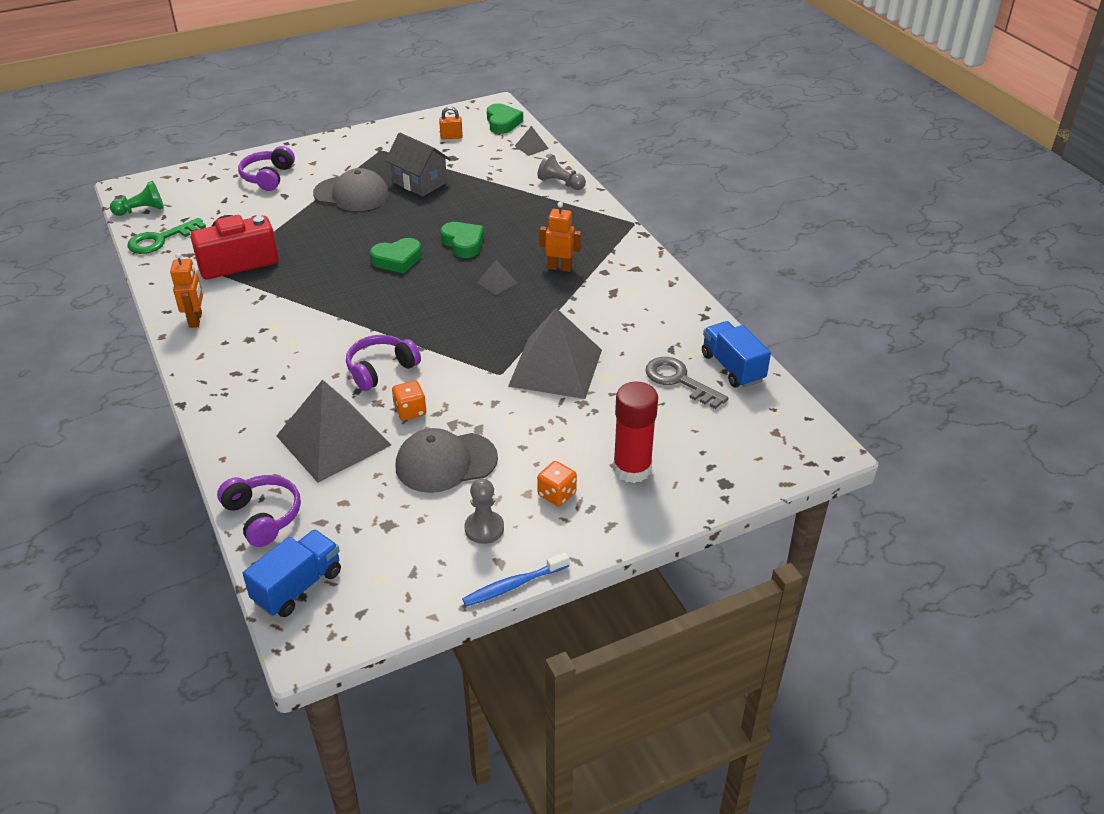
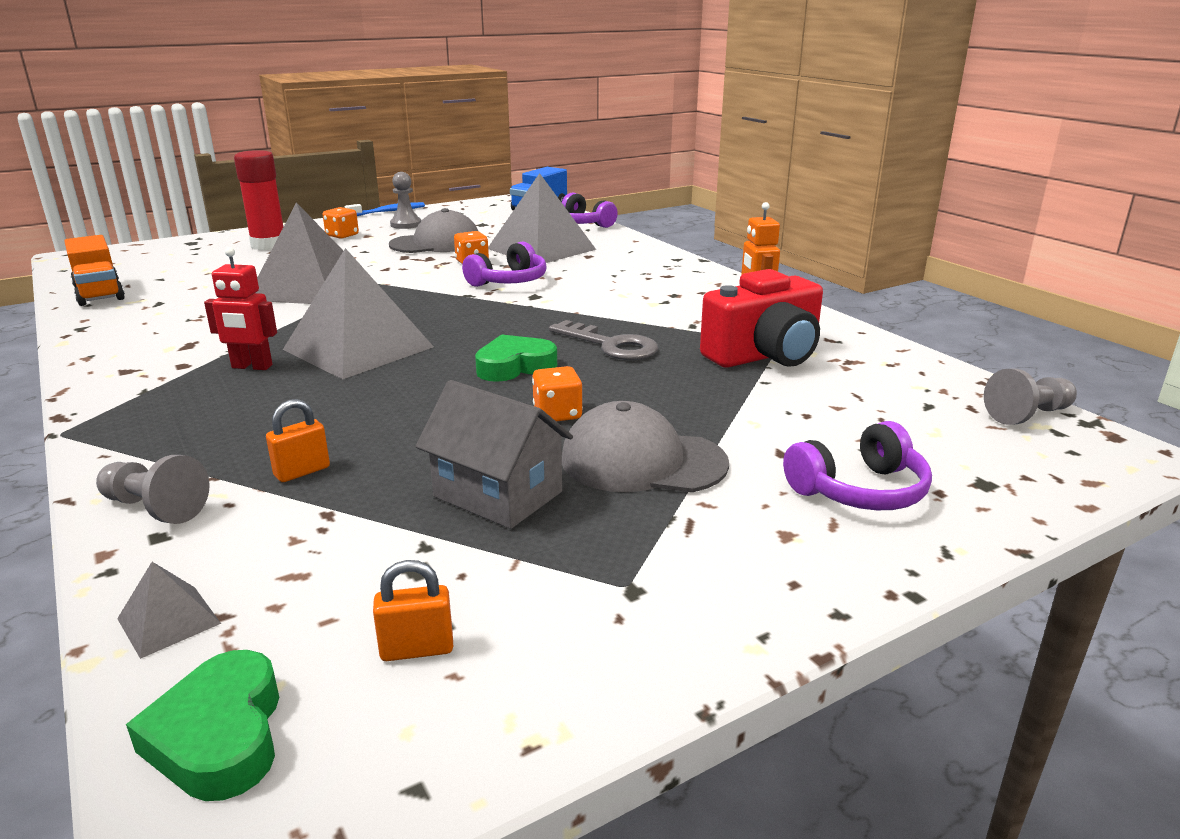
camera: 175 degrees right, 15 degrees down
green pawn [110,181,164,216] -> grey pawn [984,368,1077,425]
green key [127,218,206,254] -> none
purple headphones [238,146,295,191] -> purple headphones turned 60 degrees clockwise [783,421,932,510]
green heart [440,222,484,258] -> none
grey pyramid [477,260,518,295] -> grey pyramid [283,248,434,379], size x2.43
orange robot [540,202,581,272] -> red robot [204,247,277,370]
grey key [645,357,728,409] -> grey key moved to [549,320,658,360]
blue truck [702,321,771,388] -> orange truck [64,235,125,306]
none -> orange padlock [266,399,330,482]
none -> orange dice [532,366,583,422]

